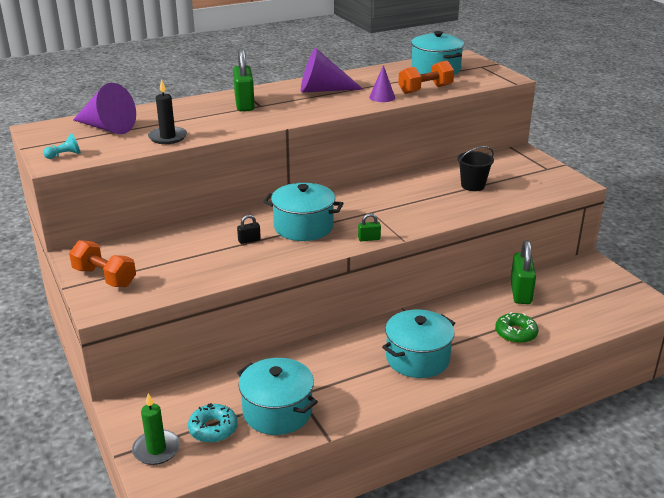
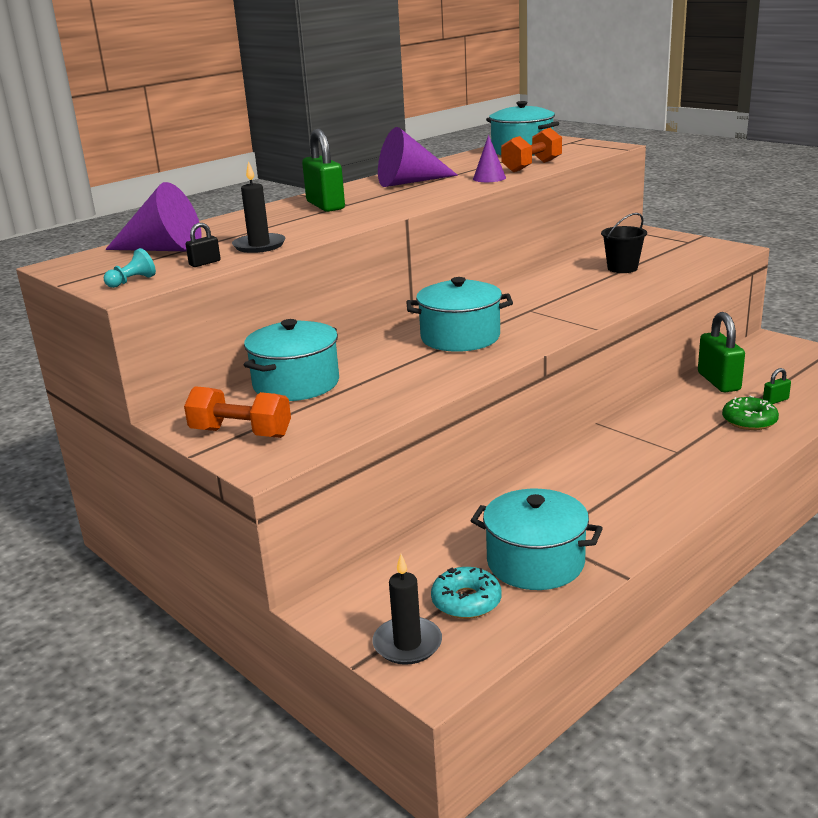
camera: 15 degrees left, 5 degrees down
green candle [132,393,180,465] -> black candle [372,554,442,665]
black padlock [237,215,261,244] -> black padlock moved to [186,223,221,267]
green padlock [358,213,381,241] -> green padlock moved to [763,368,791,404]
turquoise pot [382,310,455,378] -> turquoise pot moved to [244,319,339,401]

